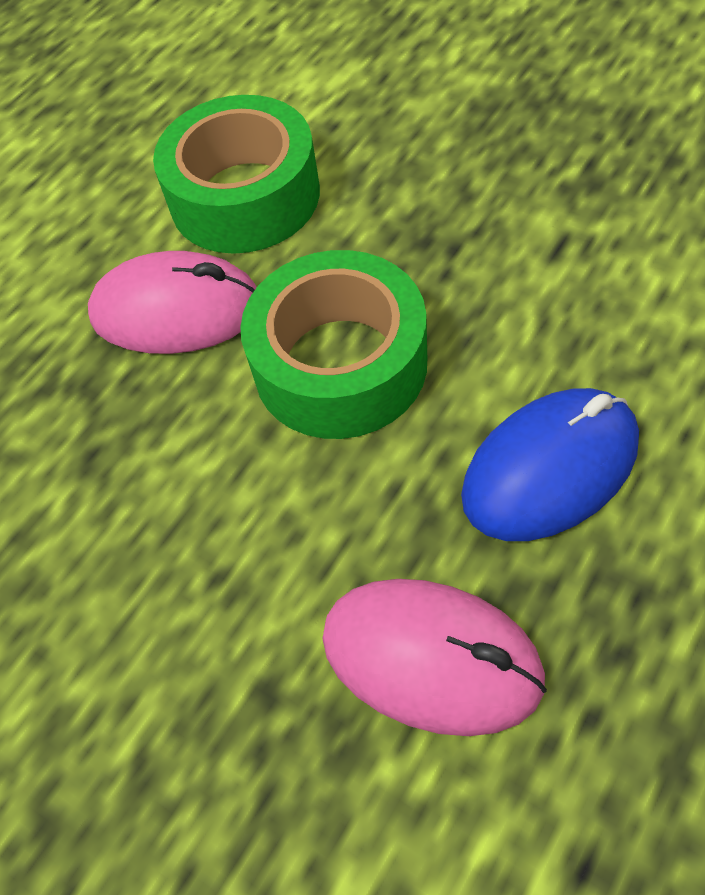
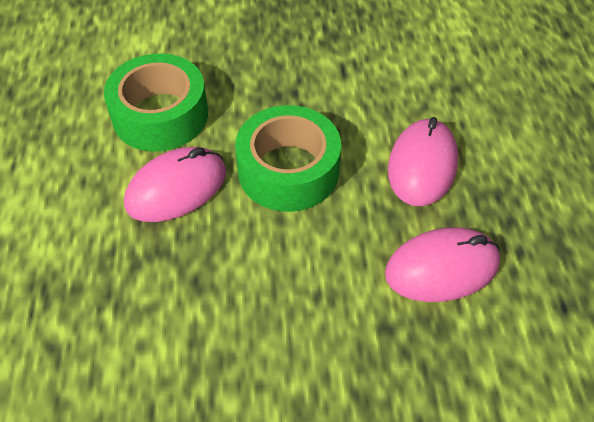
camera: 45 degrees left, 5 degrees down
blue mouse [461,388,639,541] -> pink mouse [388,117,458,206]

